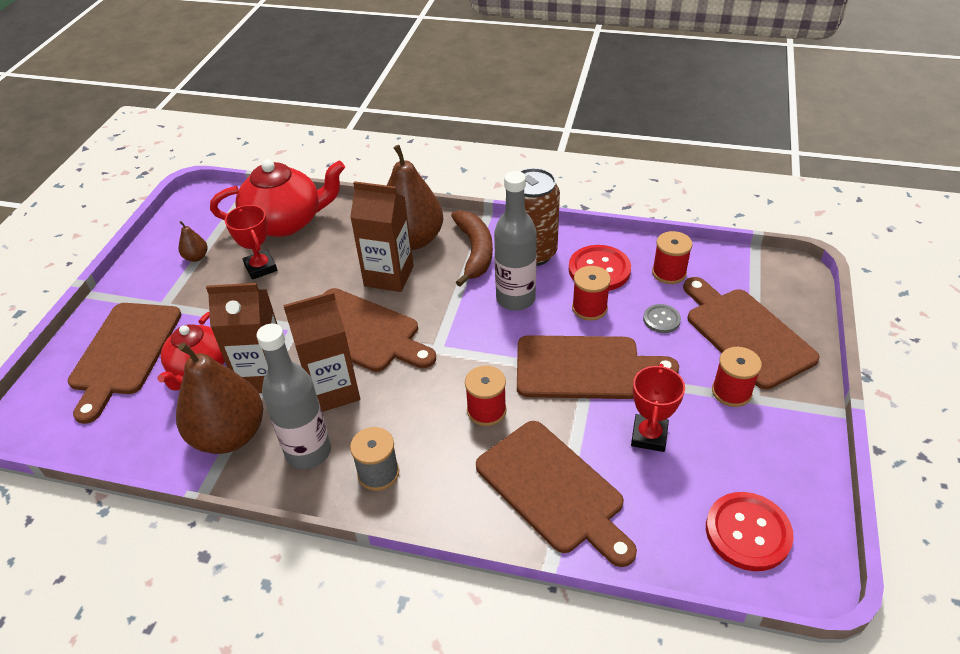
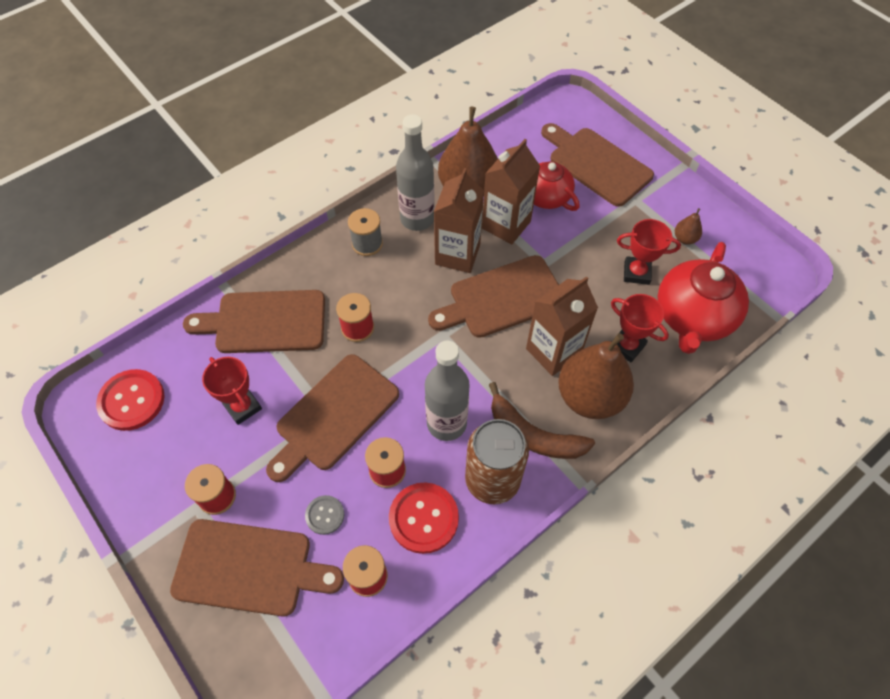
camera: 125 degrees right, 15 degrees up
none -> red trophy [611,294,669,362]

